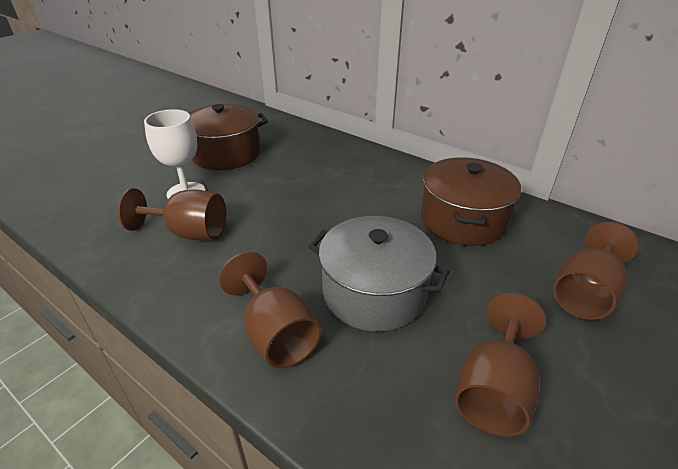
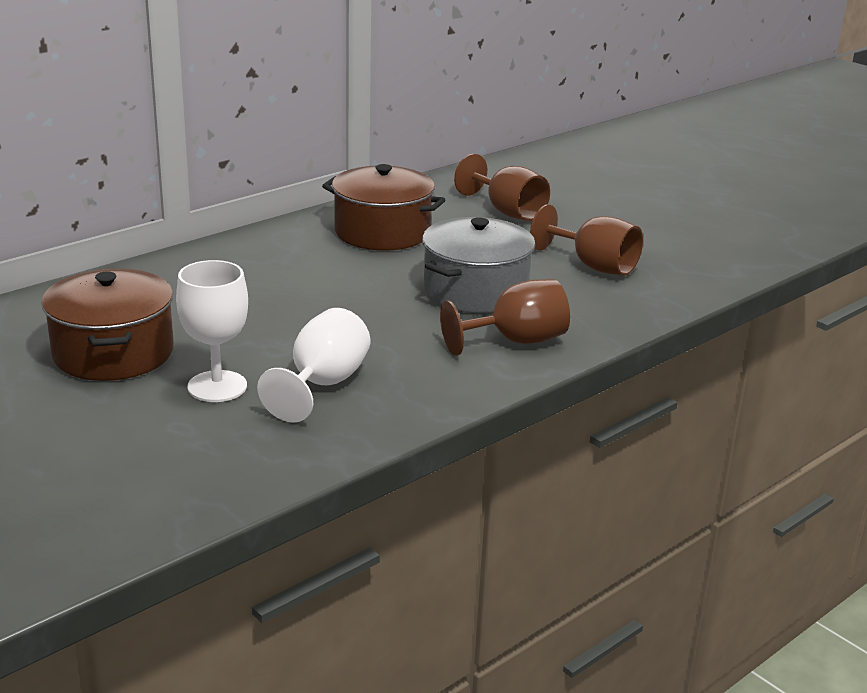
camera: 80 degrees left, 10 degrees down
brown goblet [118,188,226,240] -> white goblet [257,308,370,423]

